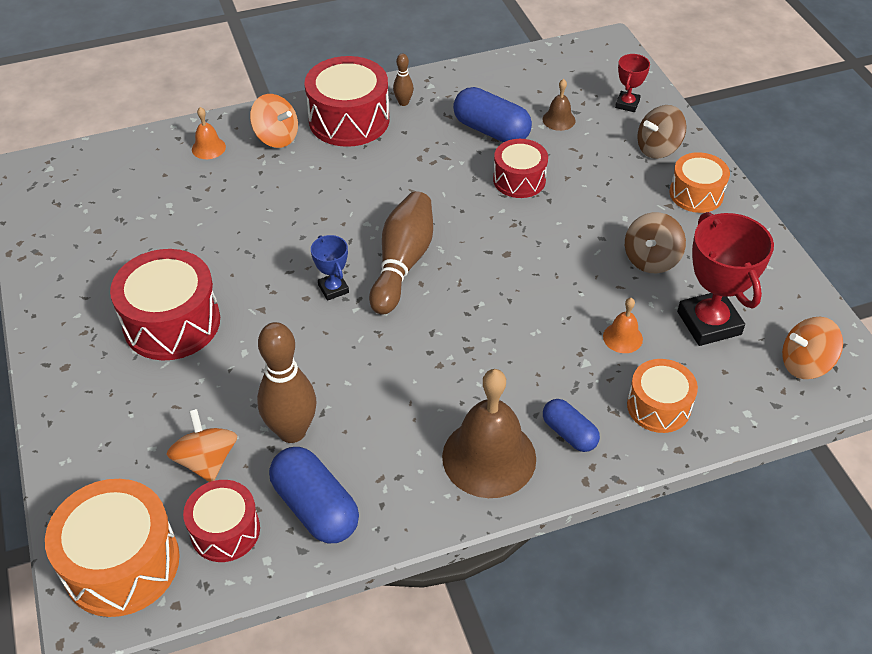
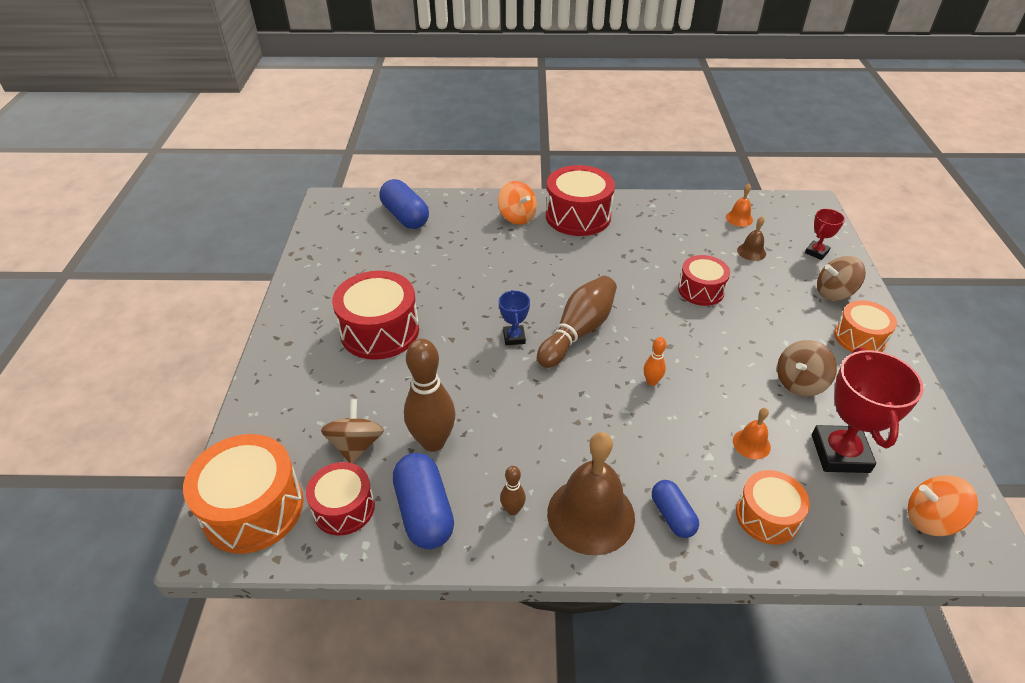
camera: 20 degrees right, 5 degrees down
orange spinning top [166,409,237,482] -> brown spinning top [321,399,384,464]
orange bell [192,107,226,159] -> orange bell moved to [726,184,753,227]
brown bowling pin [393,54,414,106] -> brown bowling pin moved to [500,466,526,515]
blue capsule [453,87,532,143] -> blue capsule moved to [380,179,429,229]
none -> orange bowling pin [644,337,666,386]

